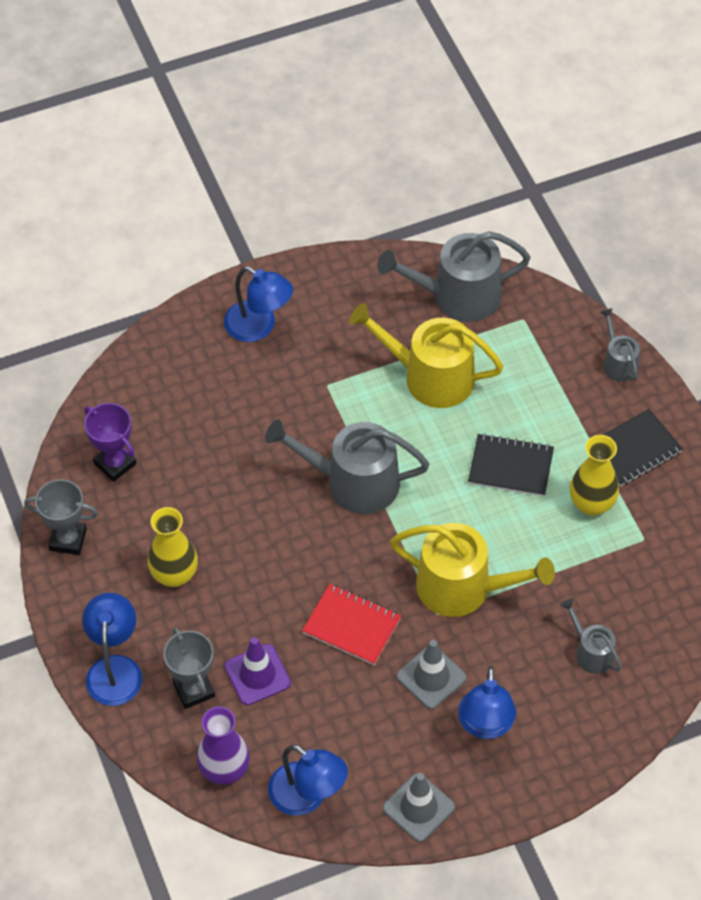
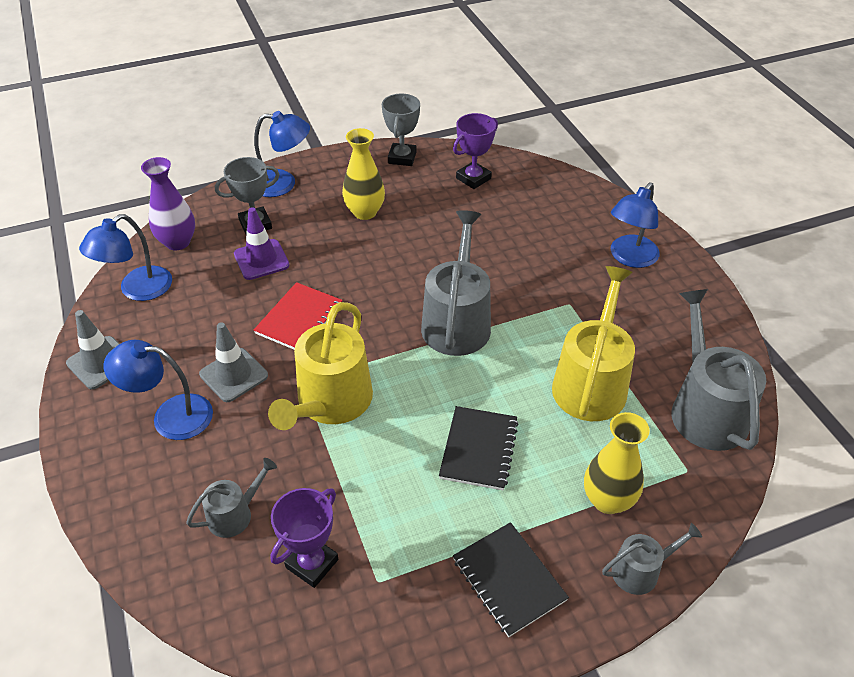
camera: 90 degrees right, 10 degrees down
yellow vase [570,435,619,516] -> yellow vase moved to [584,412,650,514]
none -> purple trophy [270,488,338,588]

